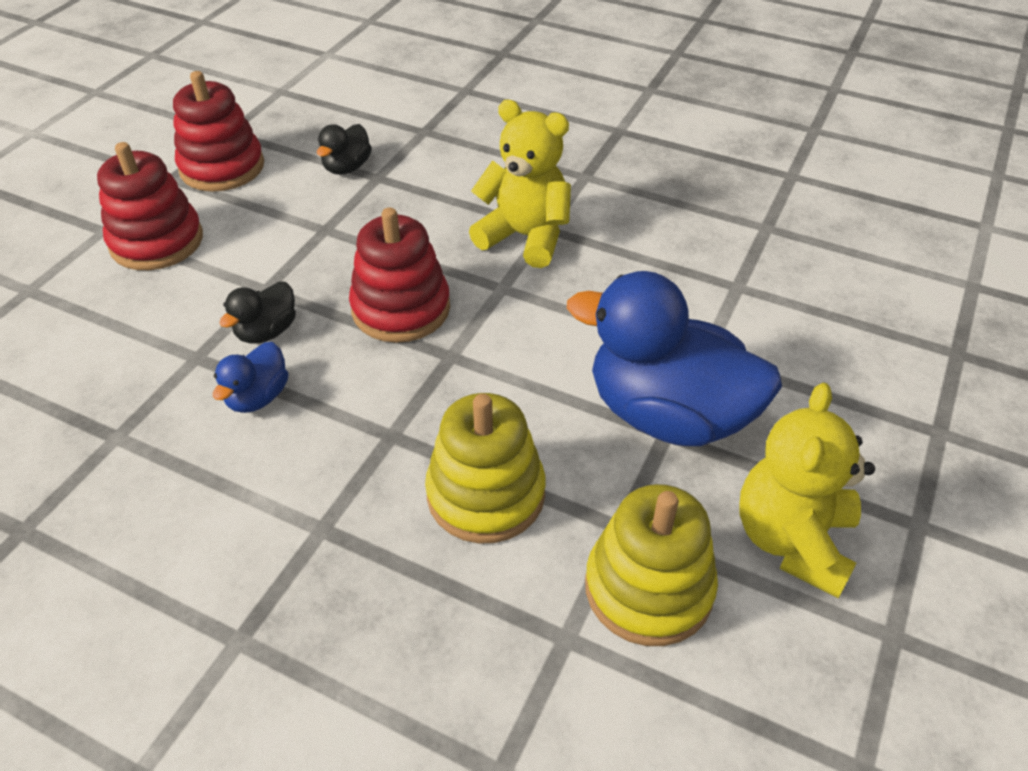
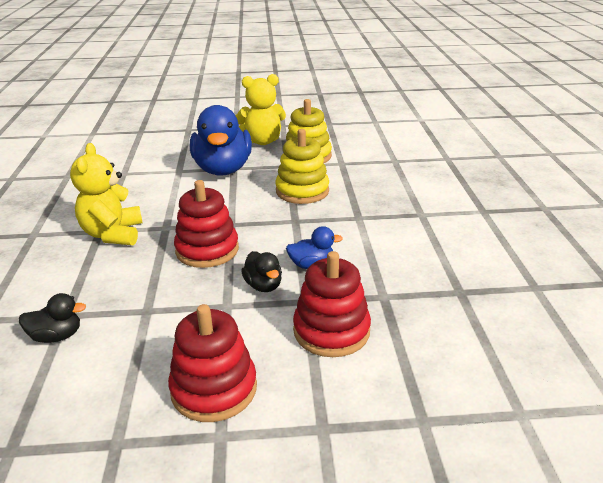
camera: 120 degrees left, 15 degrees down
red stacking toy [173,71,264,192] -> red stacking toy moved to [293,251,371,357]
black duck [219,282,296,344] -> black duck turned 60 degrees clockwise [241,251,282,292]

